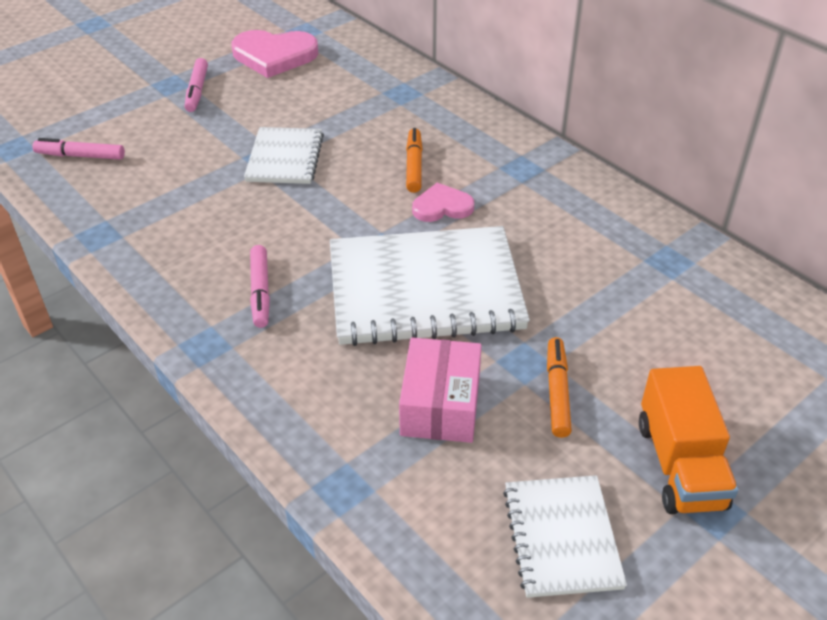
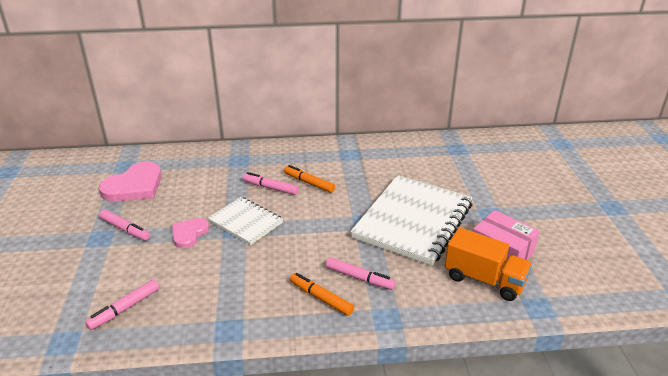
camera: 55 degrees left, 10 degrees down
pink heart [412,183,474,222] -> pink heart moved to [172,218,209,248]
white notebook [503,475,627,598] -> none
orange marker [547,337,572,438] -> orange marker moved to [290,273,354,316]
orange truck [639,366,738,514] -> orange truck moved to [445,227,532,301]
none -> pink marker [243,172,299,195]

